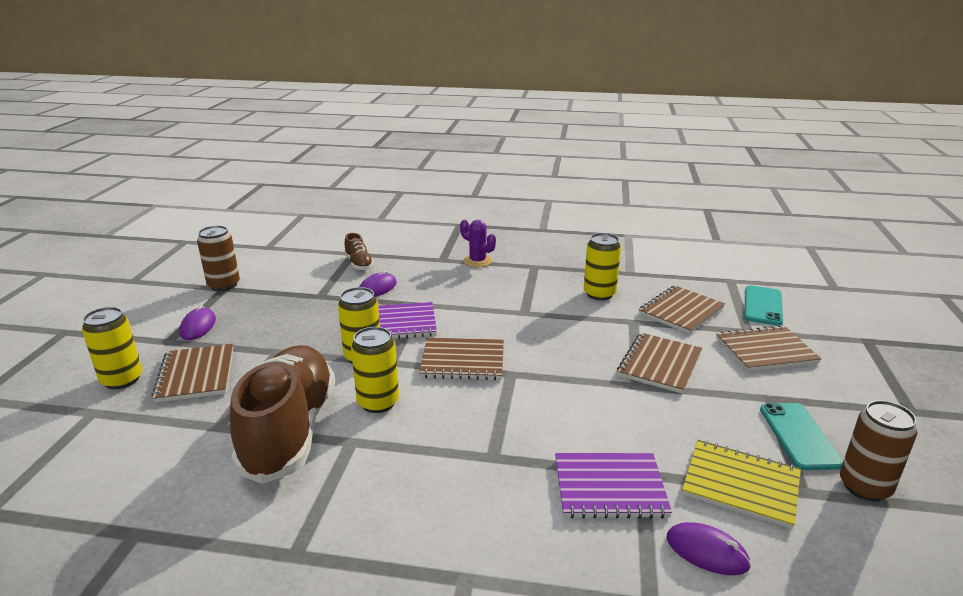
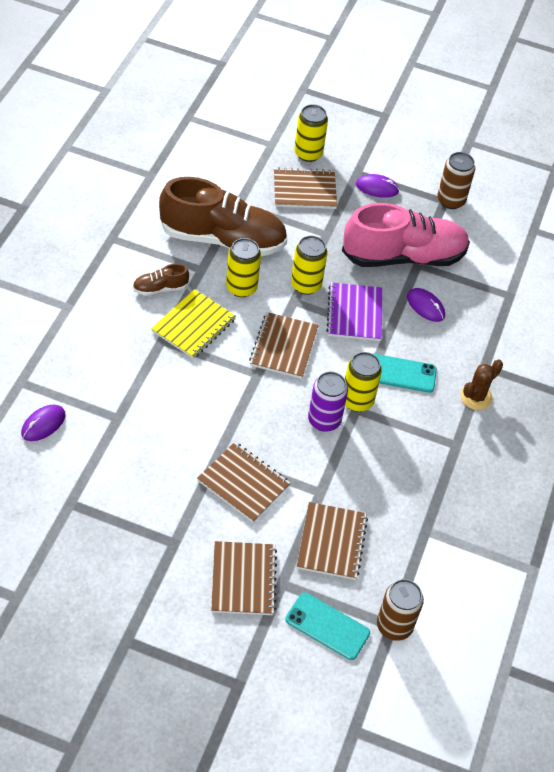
camera: 95 degrees right, 25 degrees up
brown shoe [344,233,374,270] -> brown shoe moved to [133,264,189,296]
purple cactus [460,219,496,268] -> brown cactus [460,360,503,410]
purple notebook [555,453,672,519] -> none
yellow can [584,233,621,300] -> yellow can moved to [345,352,382,412]
brown notebook [639,286,725,334] -> brown notebook turned 45 degrees clockwise [297,502,368,580]
yellow notebook [682,440,801,529] -> yellow notebook moved to [151,289,236,359]
turquoise phone [760,403,843,470] -> turquoise phone moved to [372,353,437,393]
brown can [840,400,918,501] -> brown can moved to [377,579,424,641]
none -> purple can [308,372,348,432]
none -> pink shoe [342,203,470,267]

